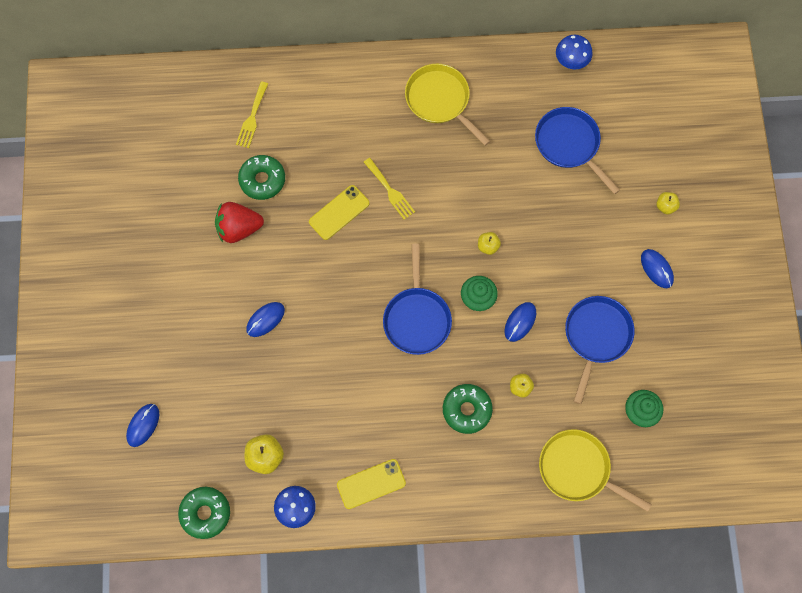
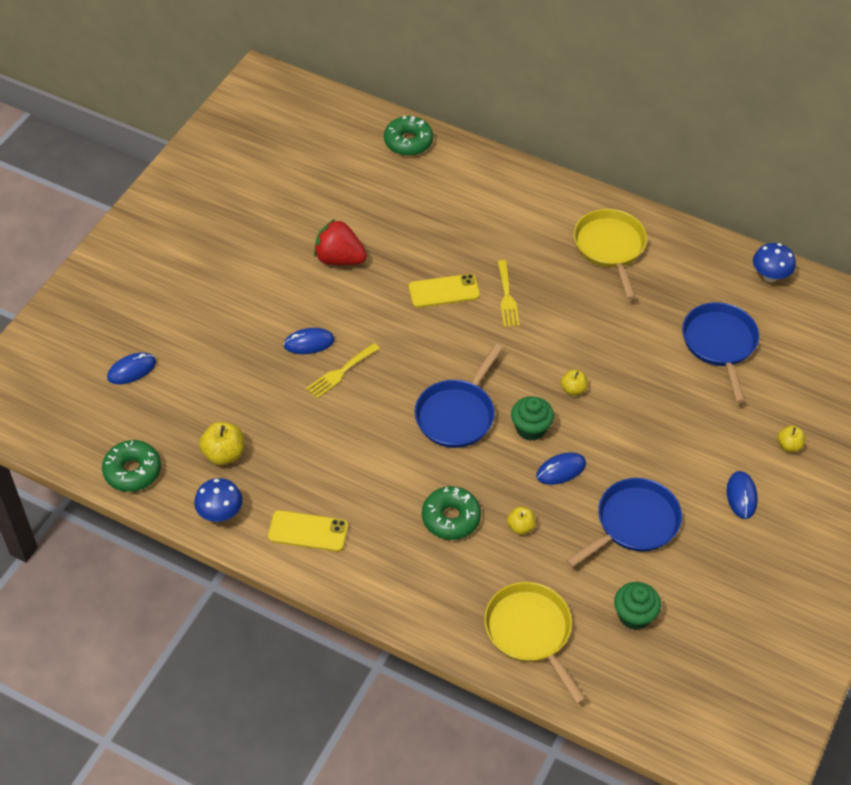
camera: 30 degrees right, 20 degrees down
yellow fork [236,81,268,148] -> yellow fork moved to [306,343,380,399]
green donut [238,155,285,200] -> green donut moved to [384,115,433,156]

